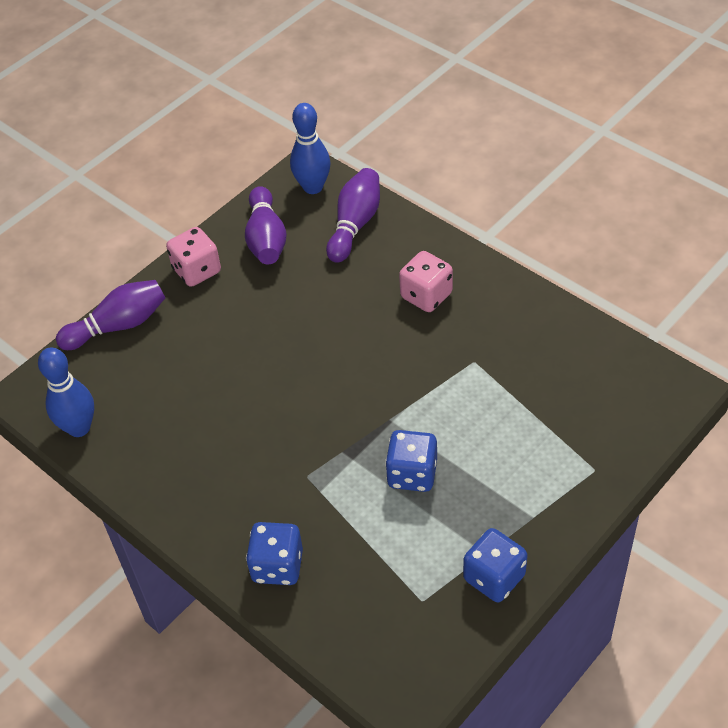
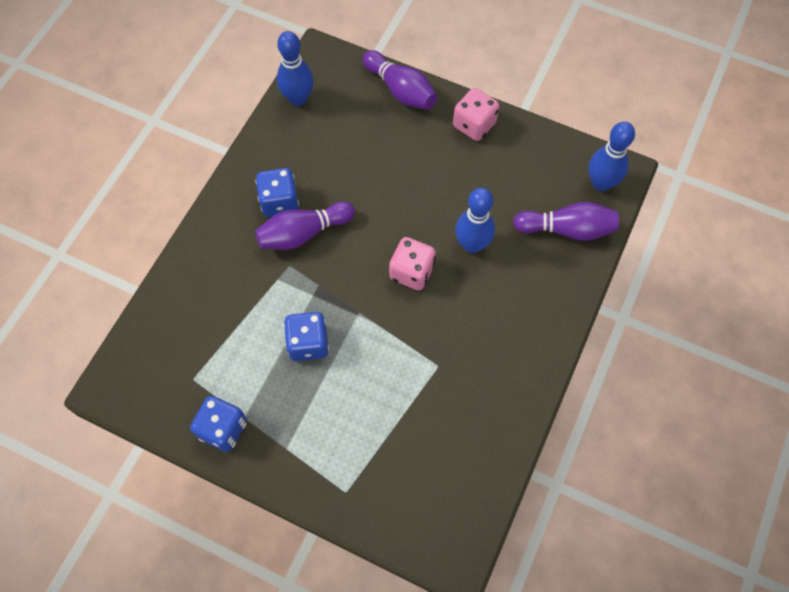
camera: 70 degrees right, 15 degrees up
purple bowling pin [245,186,287,265] -> purple bowling pin moved to [255,201,355,250]
blue dice [246,522,303,585] -> blue dice moved to [255,168,299,217]
pink dice [399,251,453,312] -> pink dice moved to [389,237,436,291]
none -> blue bowling pin [455,188,495,253]

